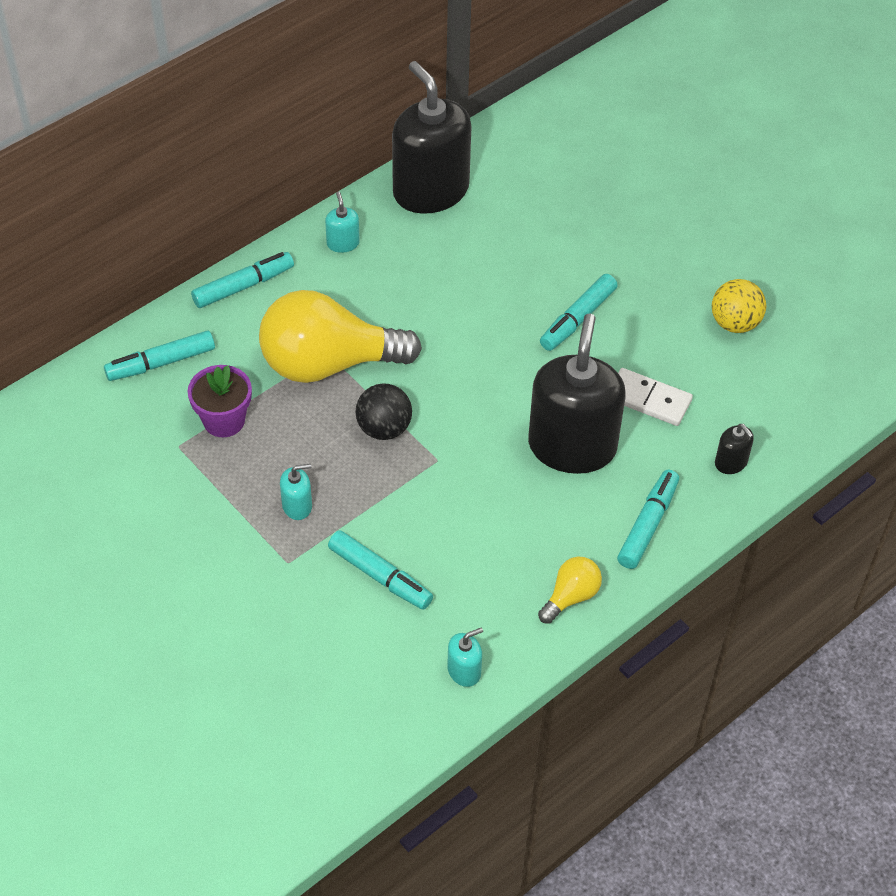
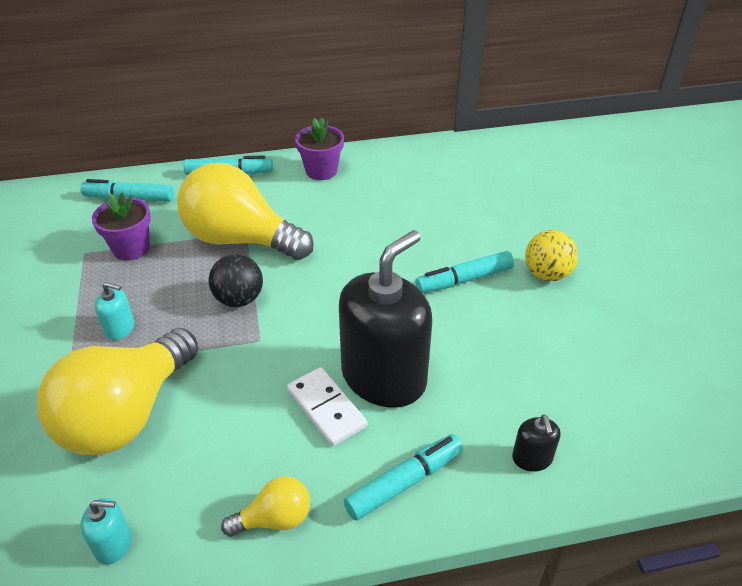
camera: 30 degrees right, 10 degrees down
turquoise soap dispenser [325,191,360,253] -> purple flower pot [295,118,344,180]
turquoise marker [328,530,433,610] -> yellow light bulb [37,328,198,455]
black soap dispenser [392,61,472,214] -> none
white domino [618,368,693,426] -> white domino moved to [287,367,367,446]
yellow ball [712,279,766,333] -> yellow ball moved to [525,230,578,281]

